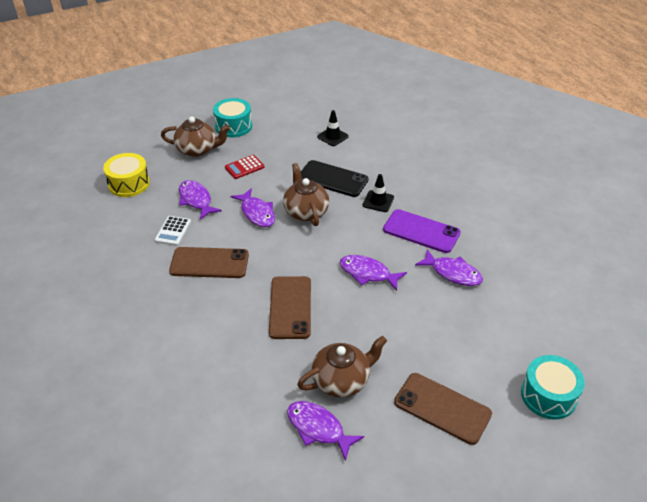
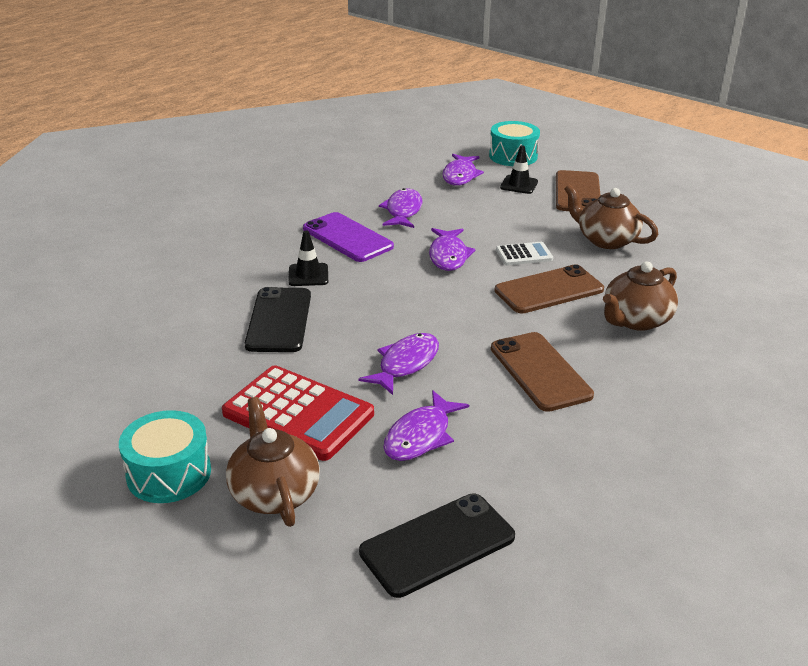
camera: 115 degrees left, 10 degrees down
yellow drum [103,153,150,197] -> black phone [359,494,515,598]
white calculator [155,216,191,246] -> white calculator moved to [496,242,553,265]
red calculator [225,155,264,179] -> red calculator [222,366,374,461], size x2.00
brown teapot [283,163,329,226] -> brown teapot moved to [603,261,678,331]
purple fish [287,401,364,461] -> purple fish moved to [442,154,484,186]
black traffic cone [317,110,349,146] -> black traffic cone moved to [500,145,538,194]
purple phone [383,209,461,253] -> purple phone turned 45 degrees counterclockwise [303,212,394,262]

